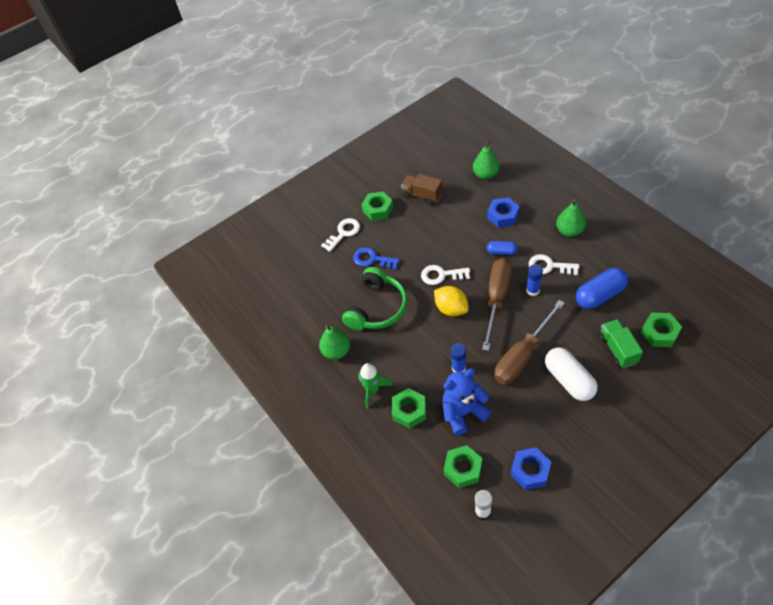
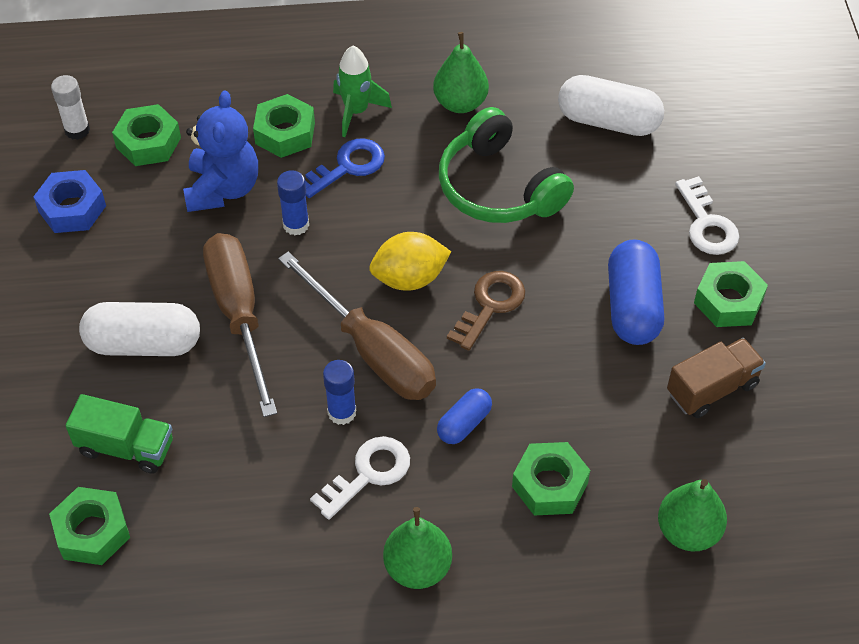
camera: 115 degrees right, 0 degrees up
blue key [353,247,400,270] -> blue key moved to [305,138,385,198]
white key [421,265,470,285] -> brown key [447,271,525,351]
blue nut [487,197,519,228] -> green nut [512,442,590,516]
blue capsule [576,268,628,309] -> blue capsule moved to [608,239,664,345]
none -> white capsule [558,75,664,136]

